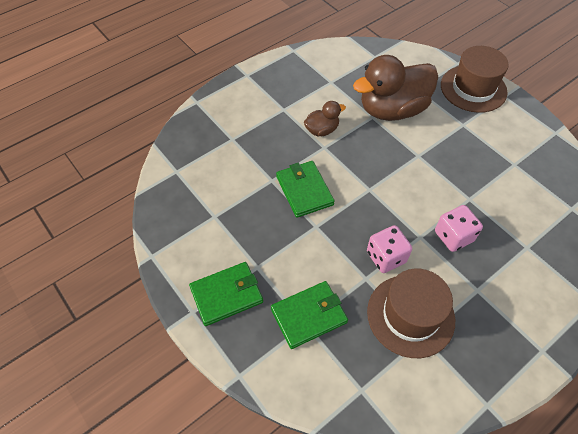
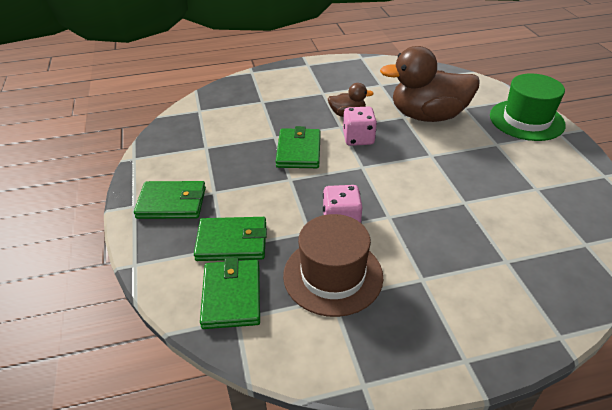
camera: 25 degrees right, 15 degrees down
pink dice [435,205,483,252] -> pink dice moved to [343,107,377,146]
brown hat [441,46,509,113] -> green hat [490,74,566,141]
none -> green wallet [200,258,260,329]

